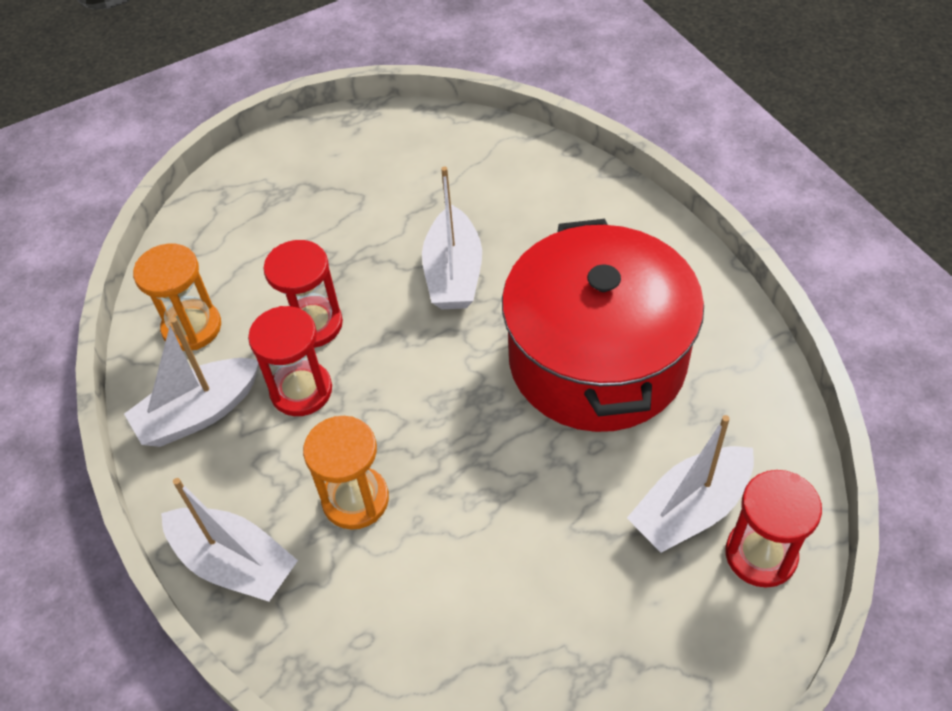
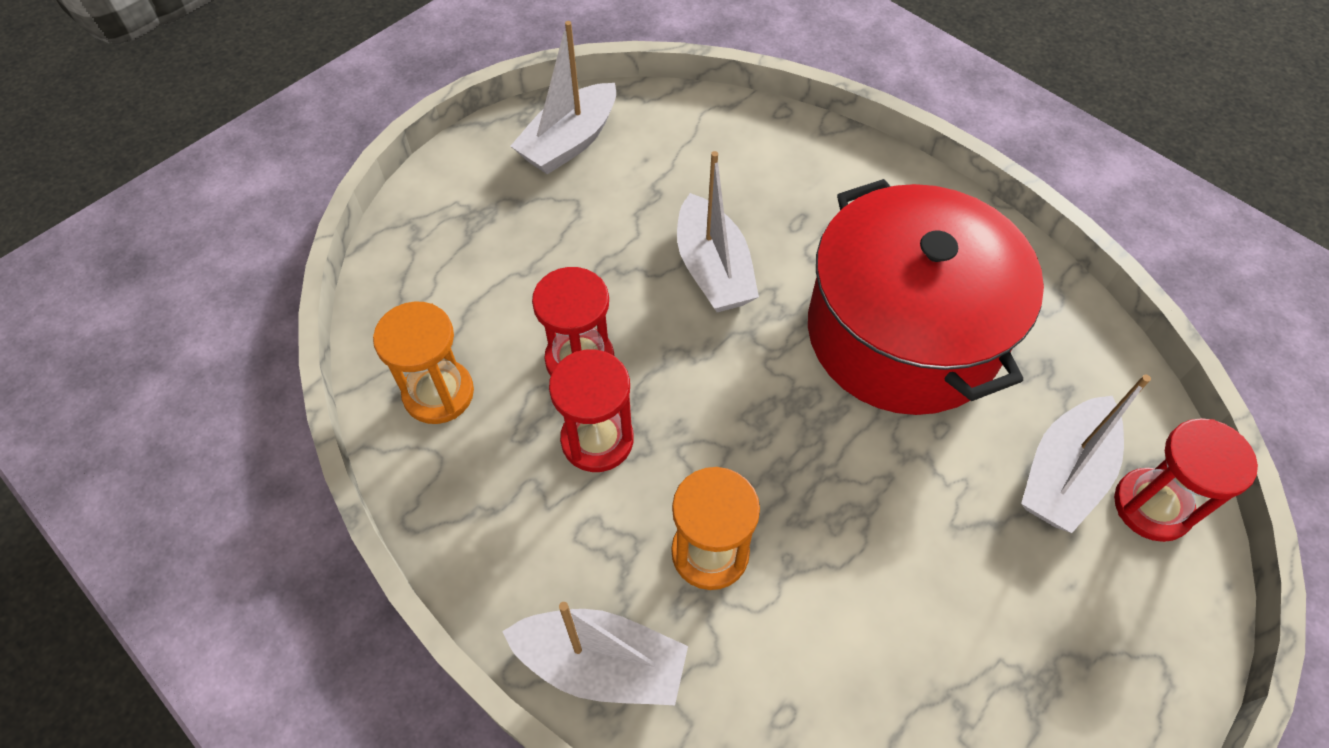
camera: 20 degrees left, 5 degrees up
white boat [124,317,259,447] -> white boat moved to [511,21,616,175]

